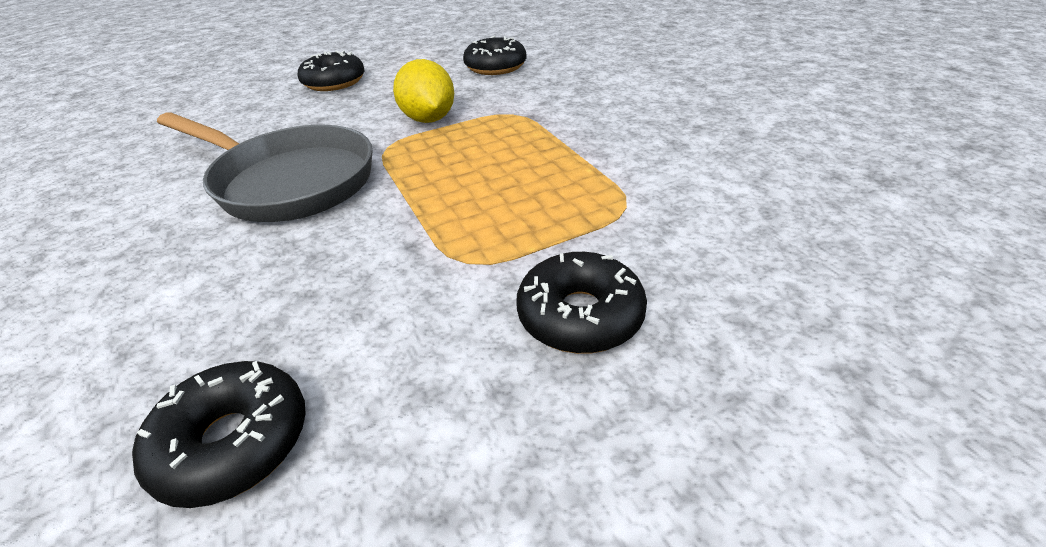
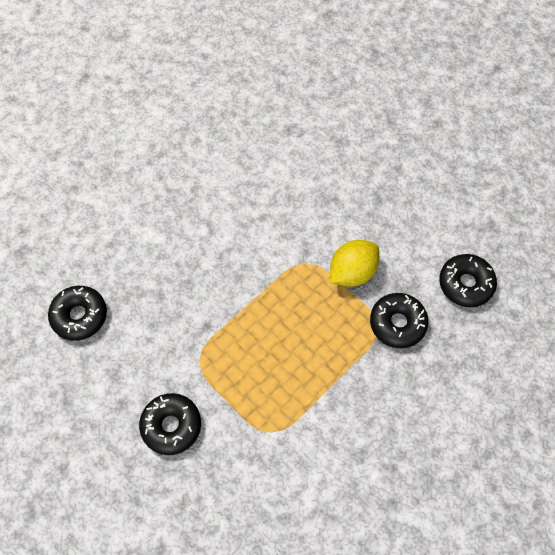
camera: 70 degrees right, 25 degrees up
grey pan [157,113,373,222] -> none
black donut [298,50,365,91] -> black donut moved to [370,293,429,348]

